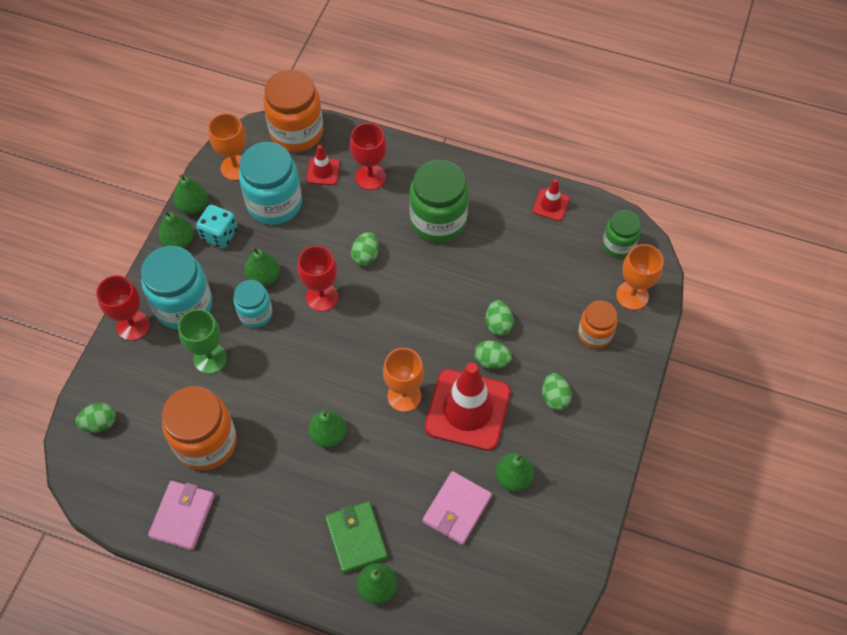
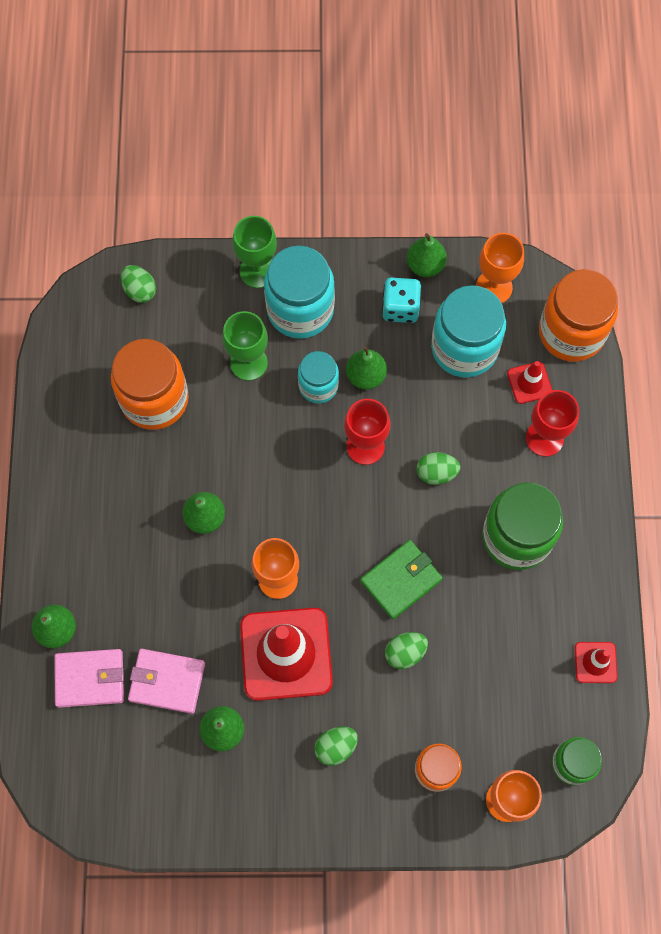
camera: 70 degrees right, 10 degrees up
red goblet [96,275,150,341] -> green goblet [232,216,277,288]
pink wallet [148,481,215,550] -> pink wallet moved to [54,649,124,708]
green pear [159,211,194,249] -> none
green wallet [325,501,388,573] -> green wallet moved to [360,540,443,620]
green egg [474,340,512,369] -> none

